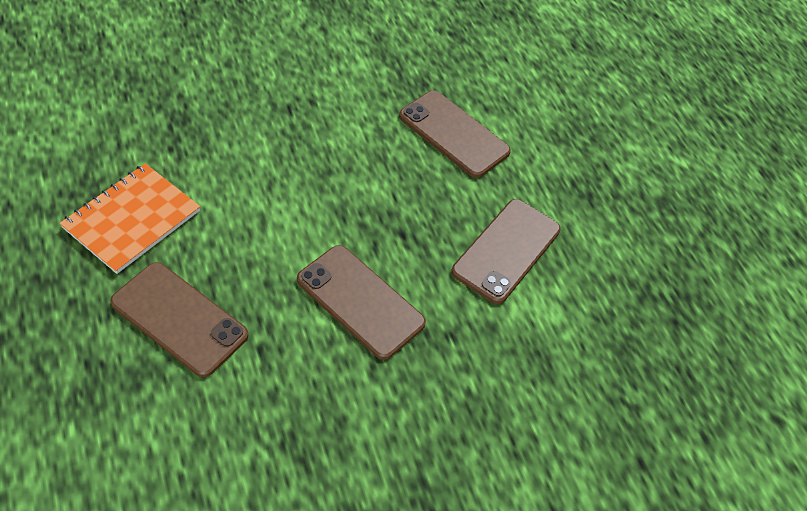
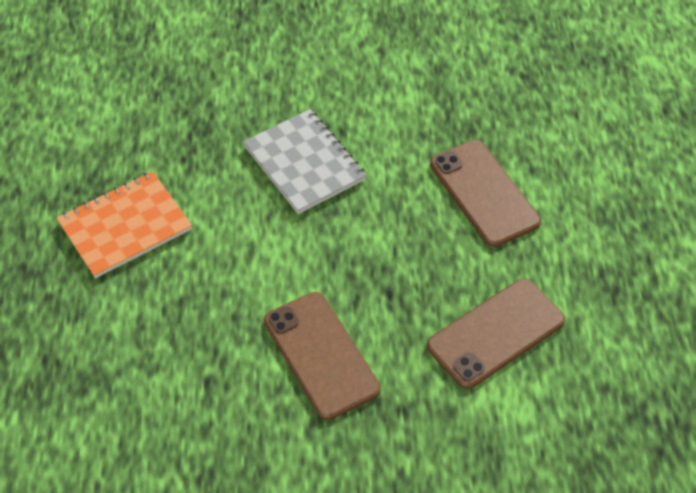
camera: 25 degrees right, 0 degrees up
brown phone [110,262,248,377] -> none
none -> grey notebook [243,109,366,214]

